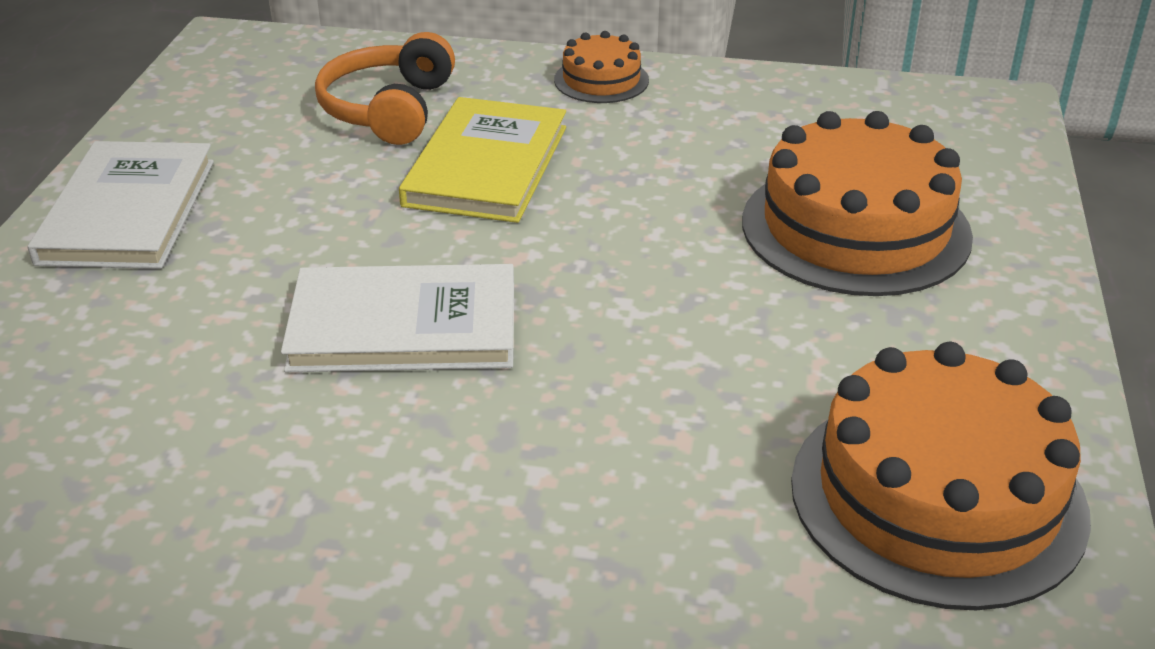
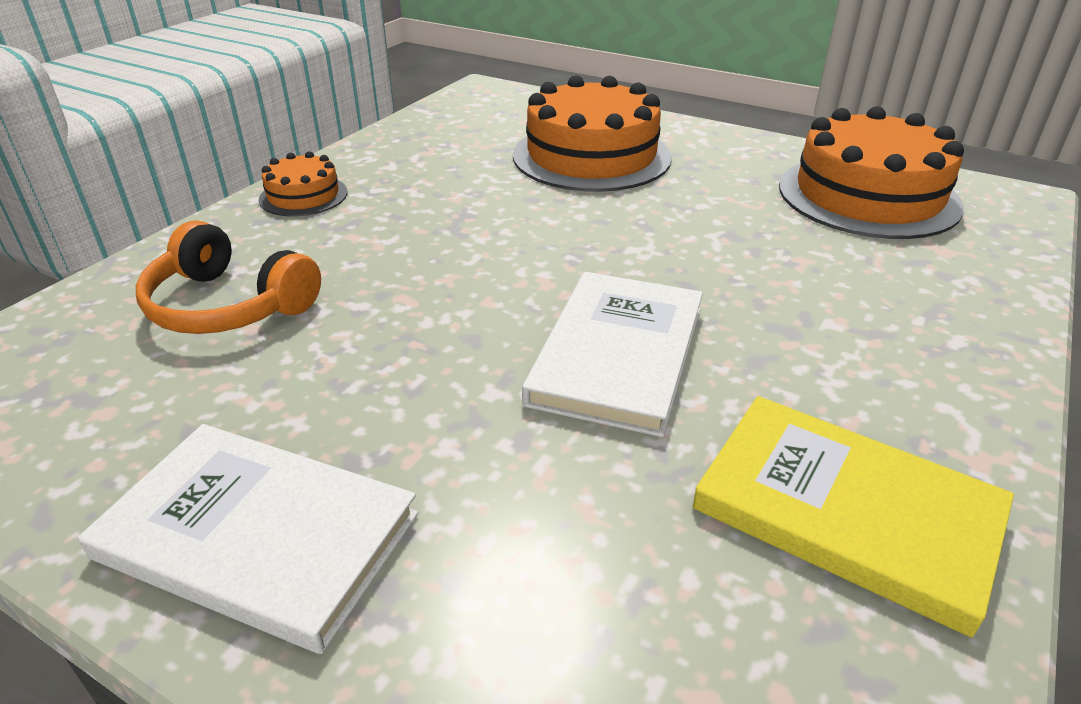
camera: 70 degrees left, 0 degrees up
yellow book [399,97,566,223] -> yellow book moved to [692,396,1014,638]

